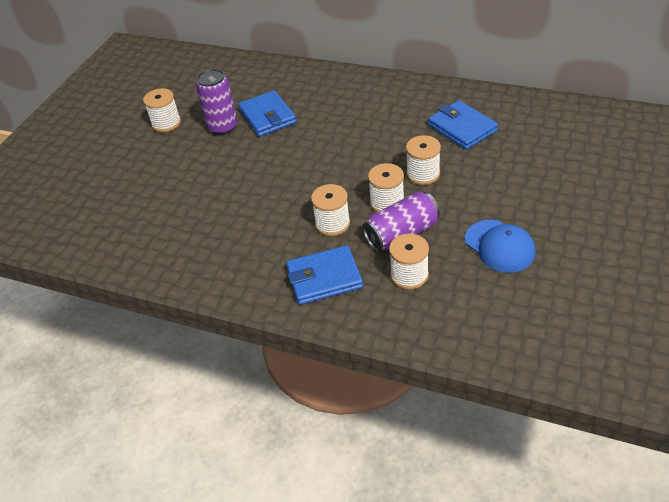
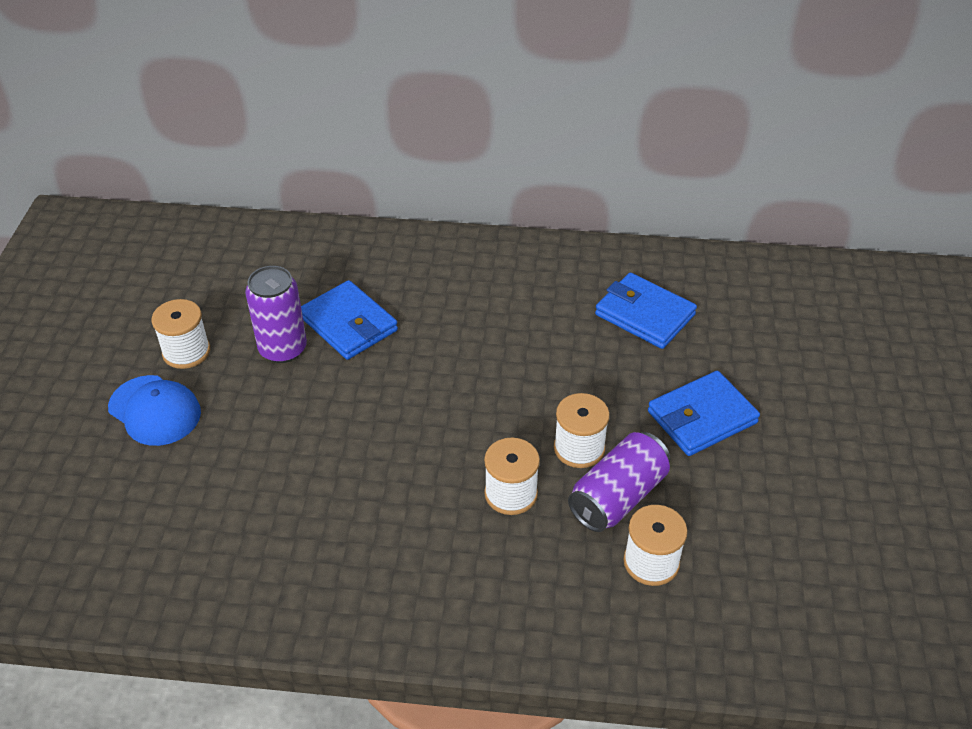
camera: 20 degrees left, 0 degrees up
blue wallet [286,245,363,305] -> blue wallet moved to [648,371,760,456]
white spool [406,135,441,185] -> none
blue cap [465,220,536,273] -> blue cap moved to [108,375,201,446]

